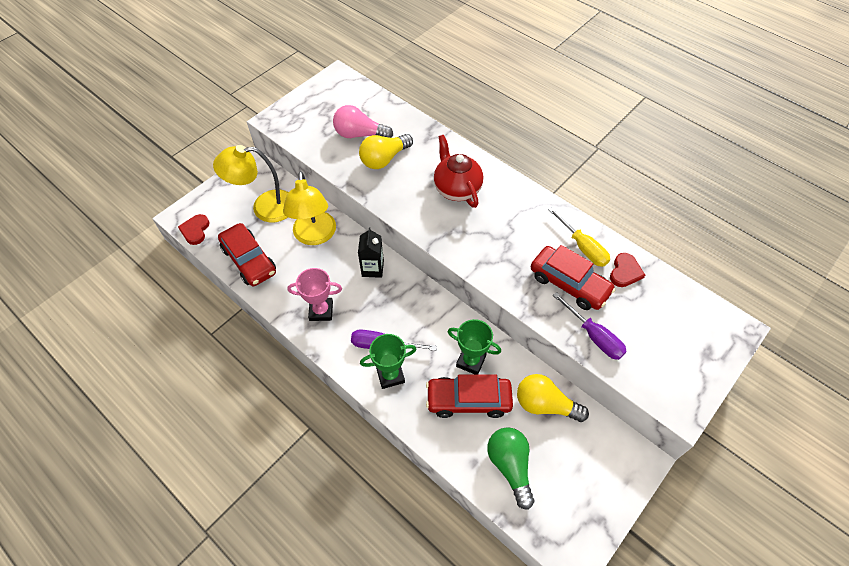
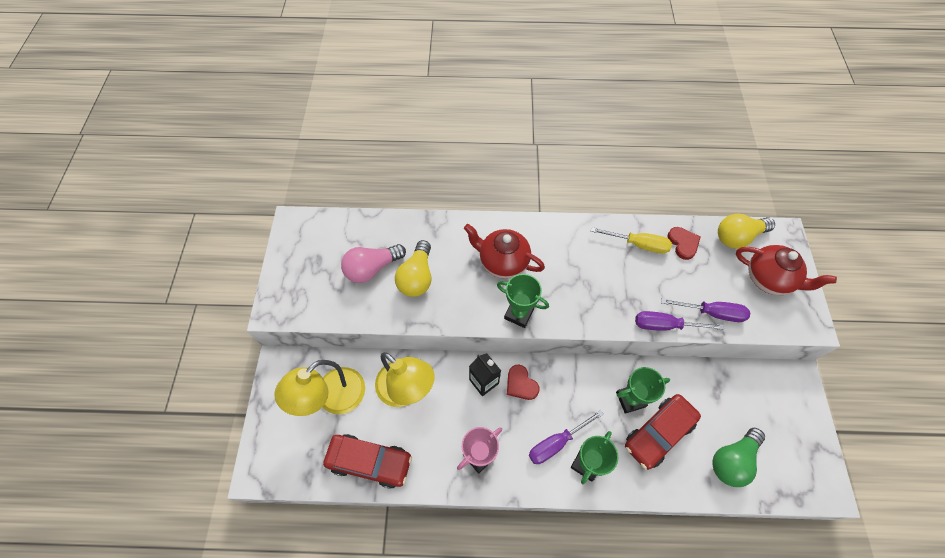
camera: 40 degrees left, 5 degrees up
red heart [178,214,209,245] -> red heart moved to [507,365,540,400]
green light bulb [487,427,534,510] -> green light bulb turned 75 degrees counterclockwise [712,428,765,487]
yellow light bulb [517,374,589,422] -> yellow light bulb moved to [718,214,775,249]
red car [531,245,616,310] -> none
none -> green trophy [497,274,549,328]
none -> purple screwdriver [635,311,724,331]
none -> red teapot [736,245,837,295]

